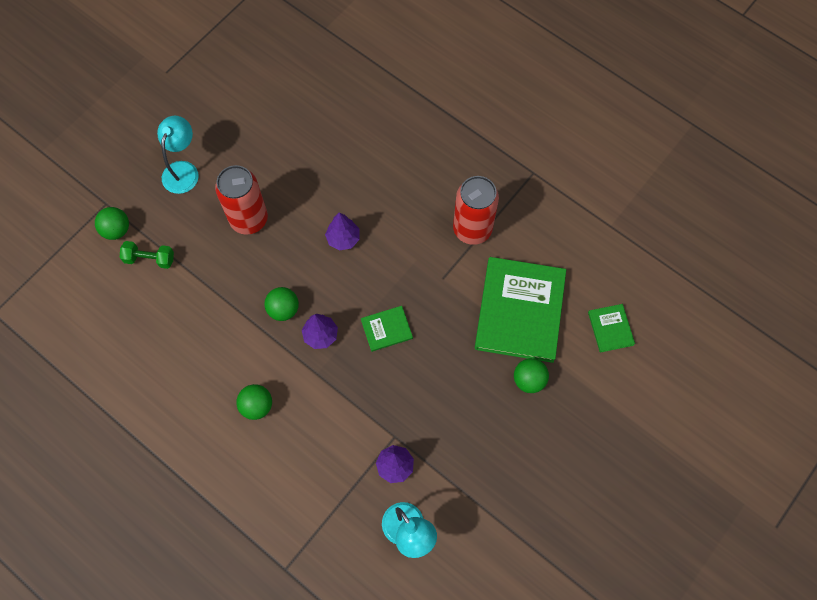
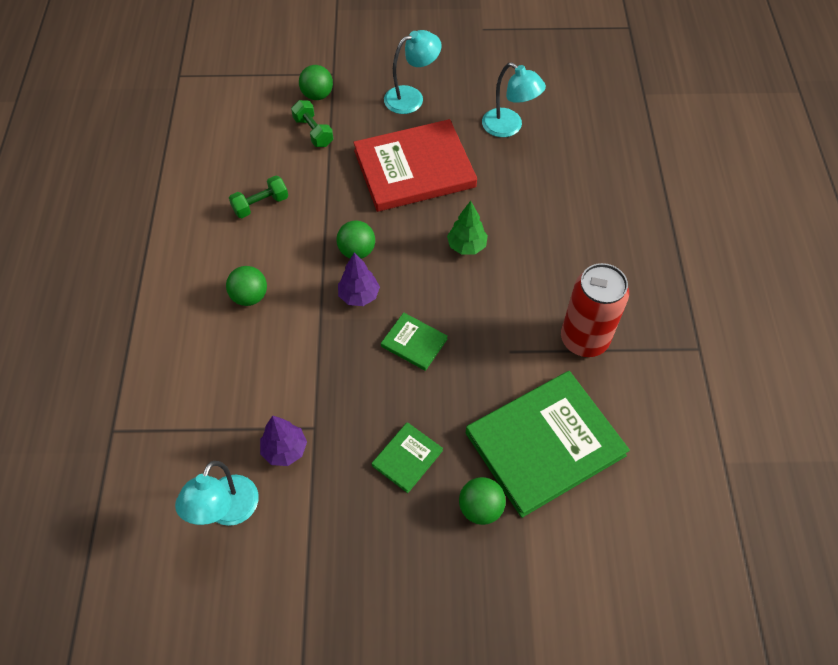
camera: 50 degrees right, 10 degrees down
red can [215,165,268,235] -> red book [353,119,477,212]
purple tree [325,212,360,251] -> green tree [447,201,488,255]
green book [588,304,635,353] -> green book moved to [371,422,443,493]
none -> green dumbbell [229,176,288,218]
none -> turquoise lamp [482,63,546,137]

